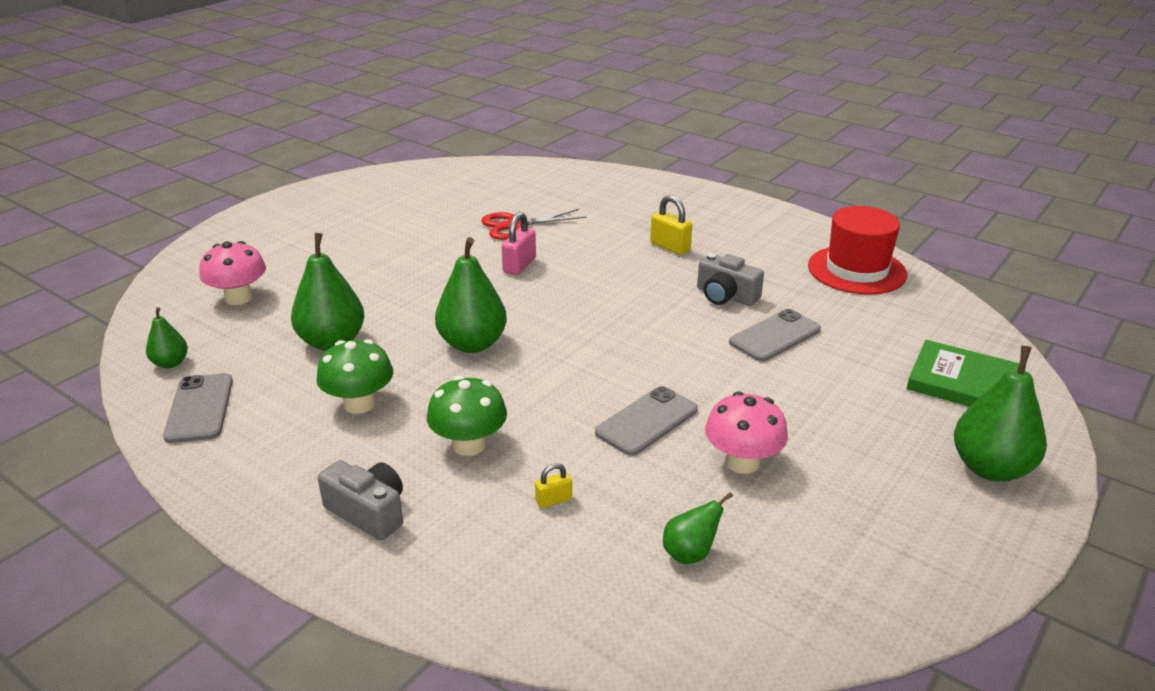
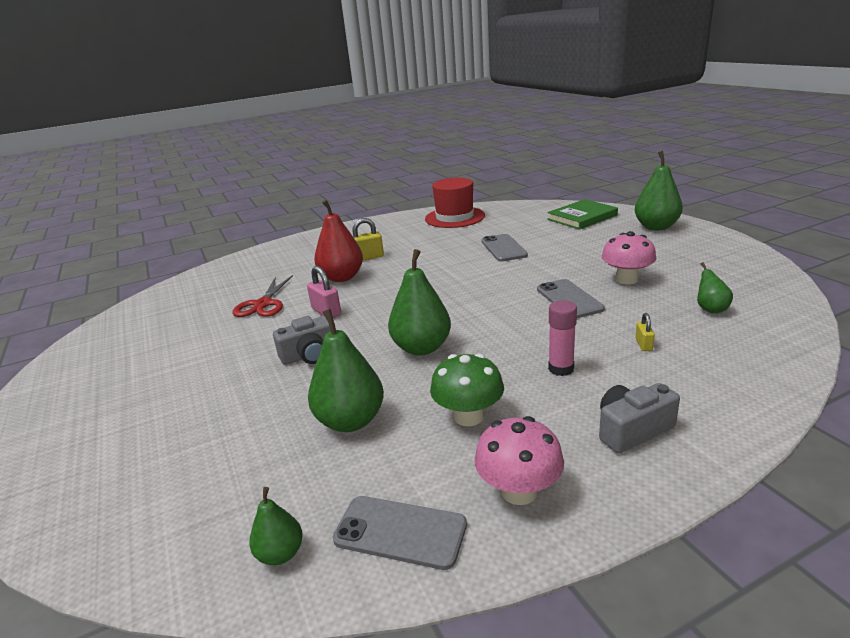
camera: 60 degrees left, 5 degrees down
pink mushroom [199,241,266,305] -> pink mushroom moved to [475,416,564,505]
green mushroom [427,376,507,456] -> pink glue stick [548,300,577,376]
grey camera [697,253,764,306] -> grey camera moved to [273,316,335,365]
none -> red pear [314,199,363,282]

